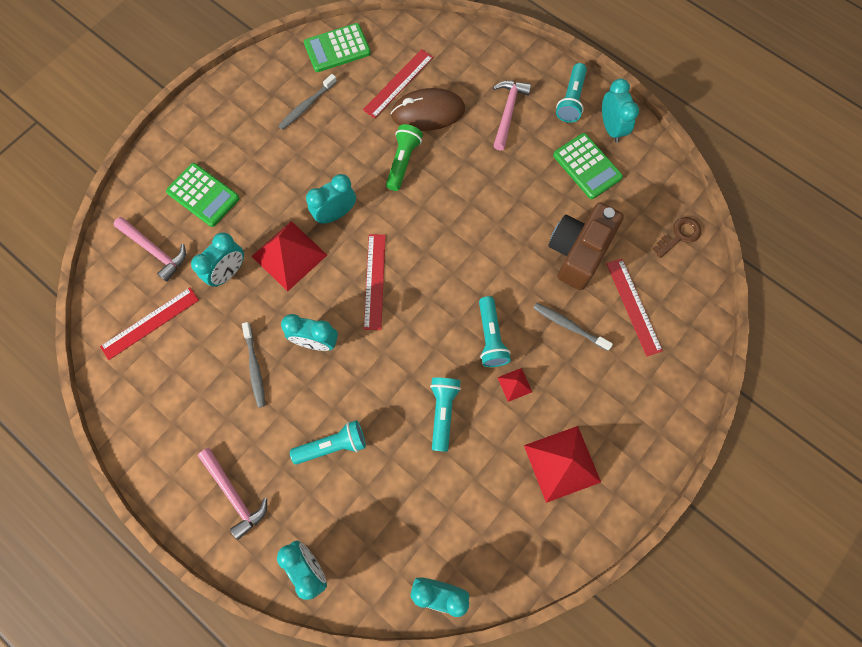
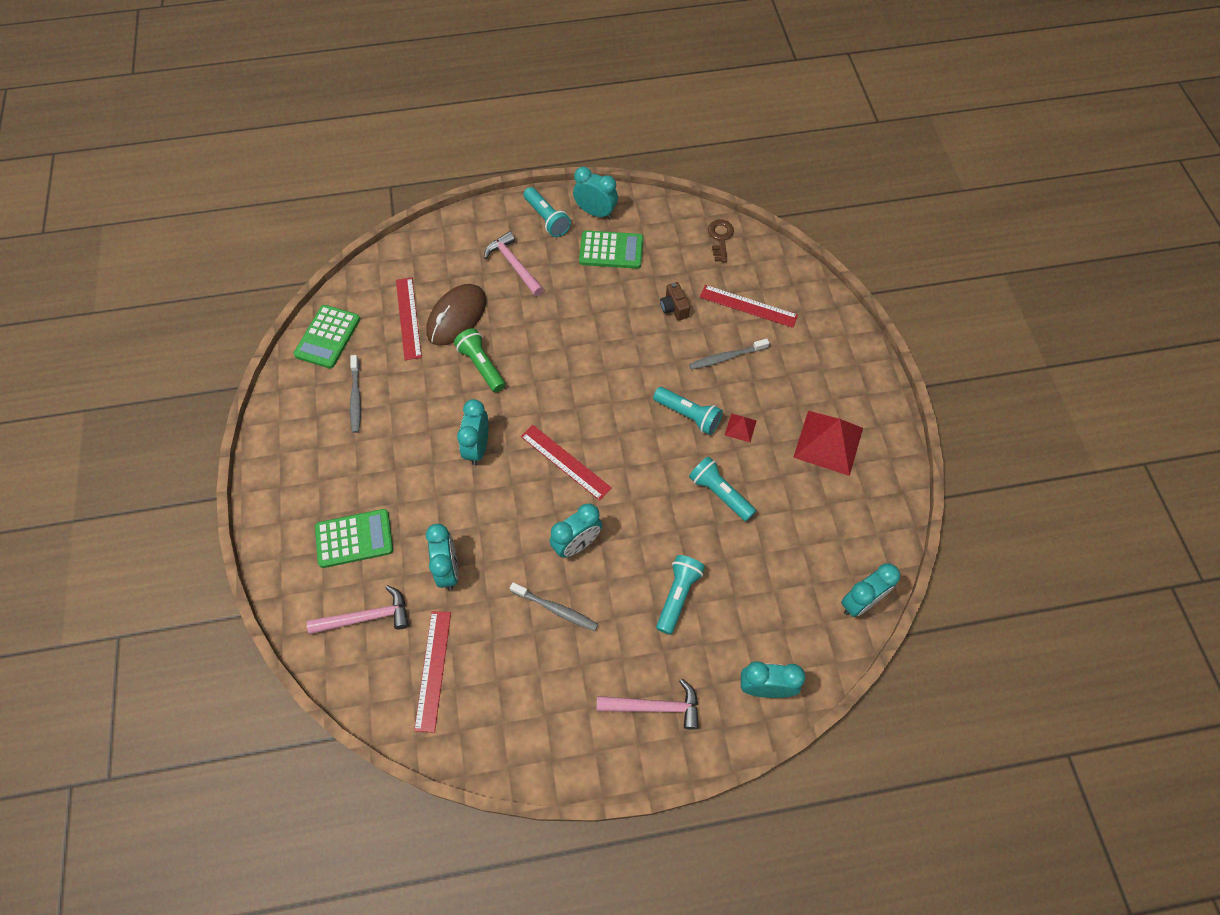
camera: 50 degrees left, 10 degrees down
red pyramid [252,221,327,292] -> none
brown camera [548,203,624,290] -> brown camera [660,282,690,321], size x0.45

